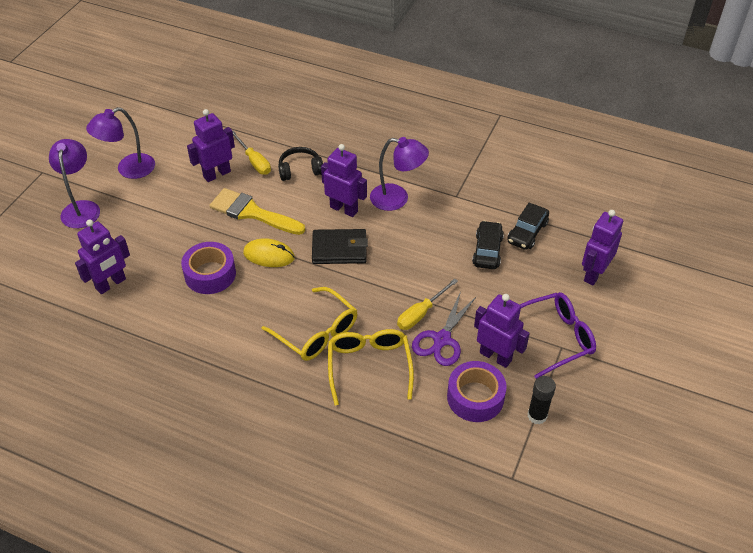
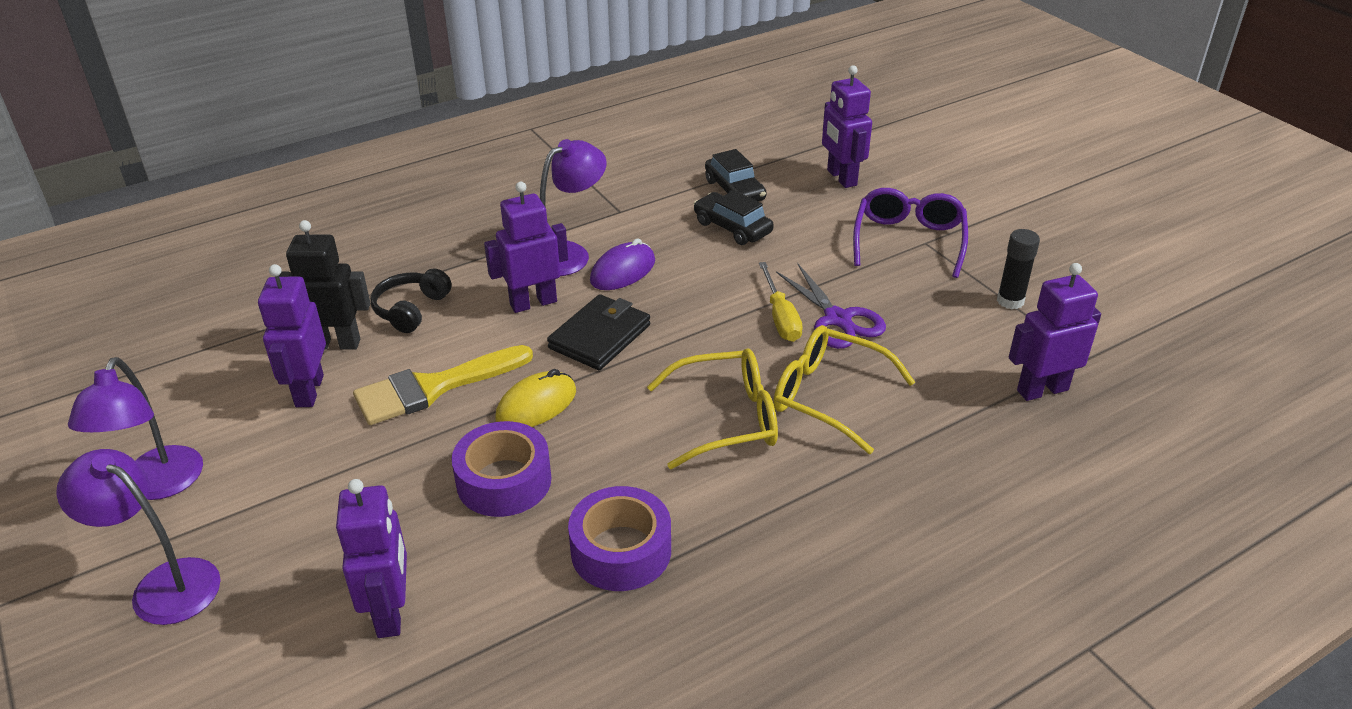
camera: 55 degrees left, 10 degrees down
yellow screwdriver [233,131,271,175] -> black robot [279,220,370,350]
purple tape [447,361,507,422] -> purple tape moved to [568,486,671,591]
purple robot [474,294,530,368] -> purple robot moved to [1009,263,1101,401]
none -> purple mouse [590,238,655,290]

